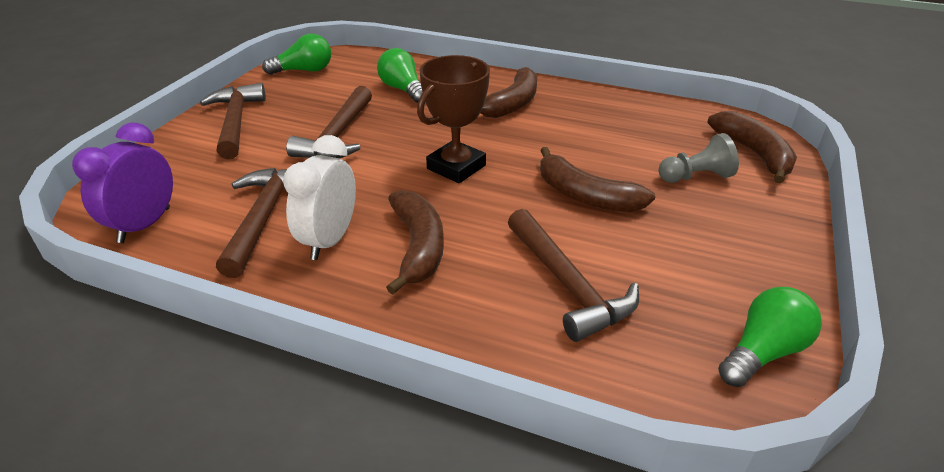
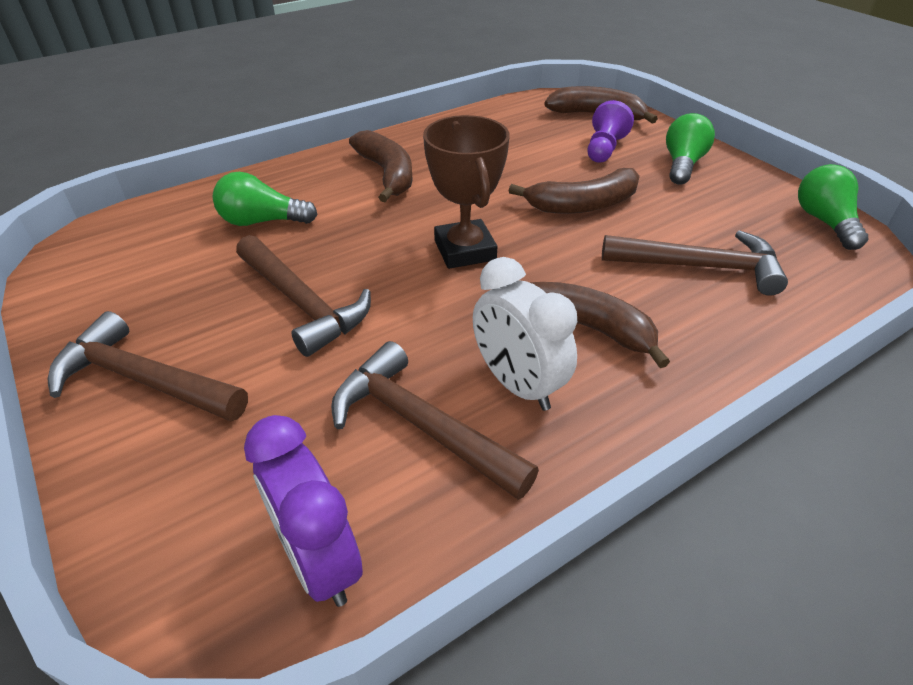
camera: 55 degrees left, 5 degrees up
green light bulb [262,34,331,75] -> green light bulb moved to [666,113,715,185]
grey pawn [658,133,739,183] -> purple pawn [588,100,634,163]

